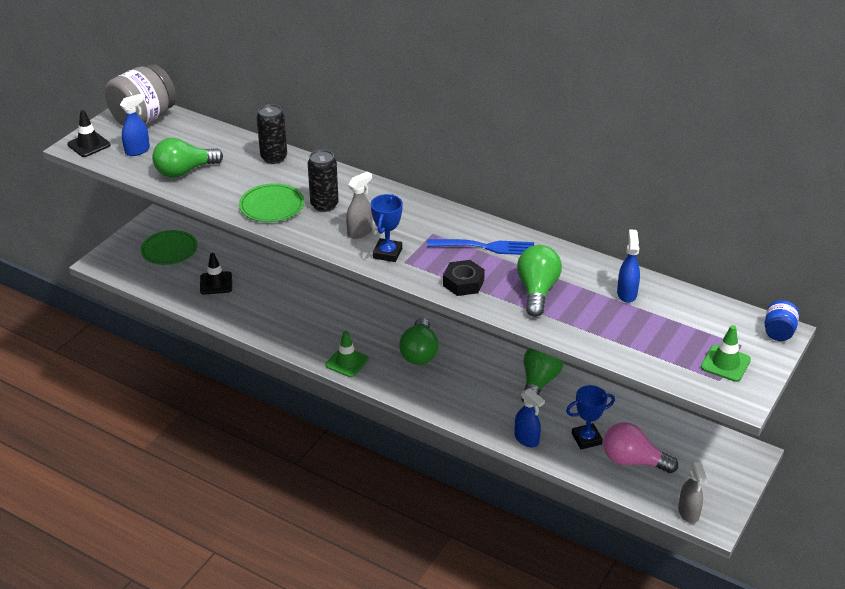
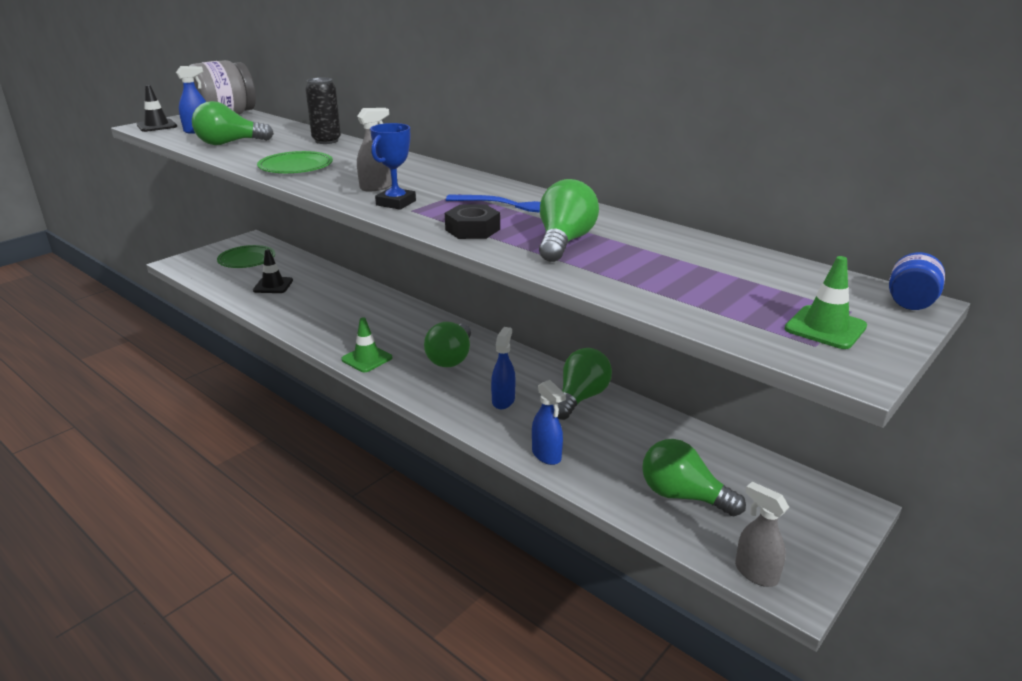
camera: 10 degrees right, 10 degrees down
black can [308,150,339,212] -> none
blue trophy [566,385,615,449] -> none
pink light bulb [603,422,678,473] -> green light bulb [642,439,746,516]
blue spray bottle [617,229,640,303] -> blue spray bottle moved to [491,327,516,409]
grey spray bottle [678,461,707,523] -> grey spray bottle turned 135 degrees clockwise [735,482,789,587]

